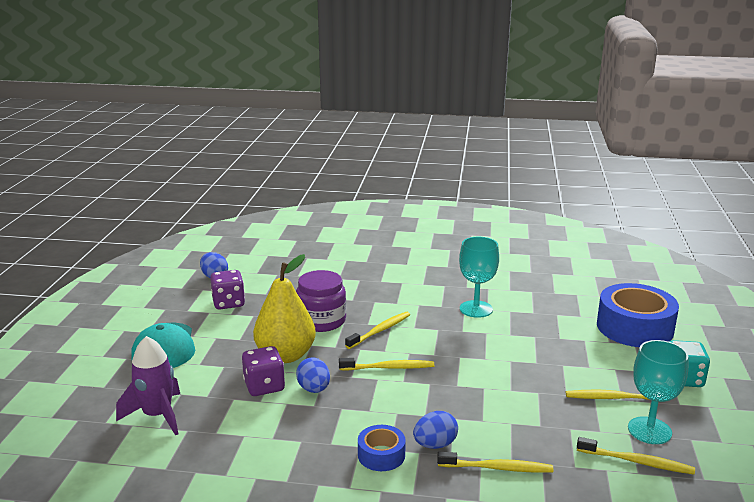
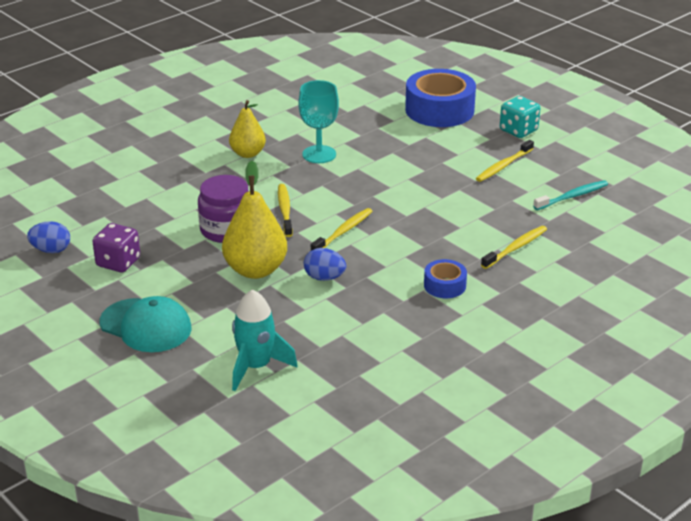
camera: 50 degrees left, 10 degrees up
purple rocket [116,336,180,435] -> turquoise rocket [232,289,298,391]
purple dice [242,346,285,396] -> none
blue egg [413,411,458,449] -> none
yellow toothbrush [577,437,695,474] -> turquoise toothbrush [533,180,608,210]
turquoise goblet [628,340,688,444] -> none
none -> yellow pear [229,100,266,158]

